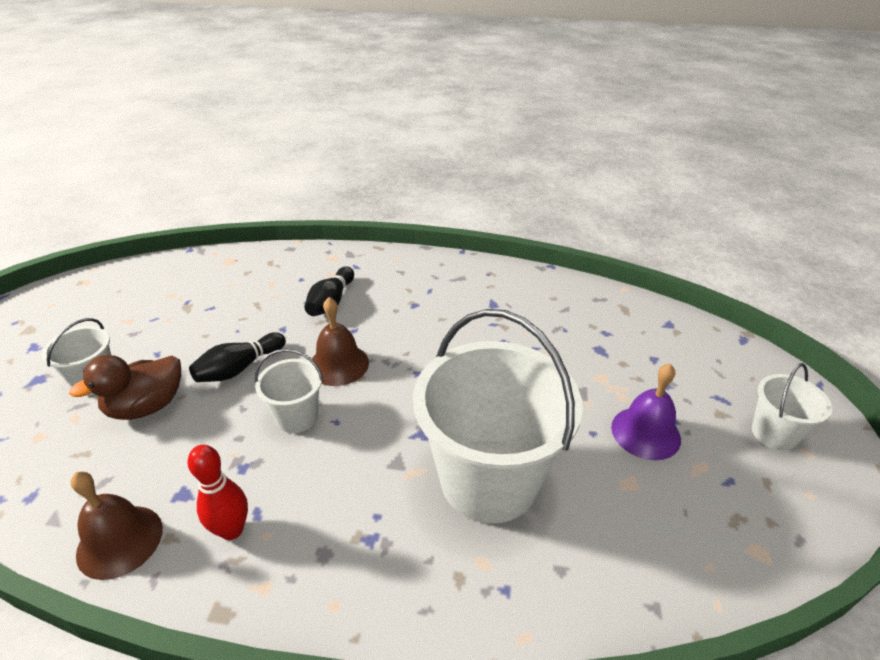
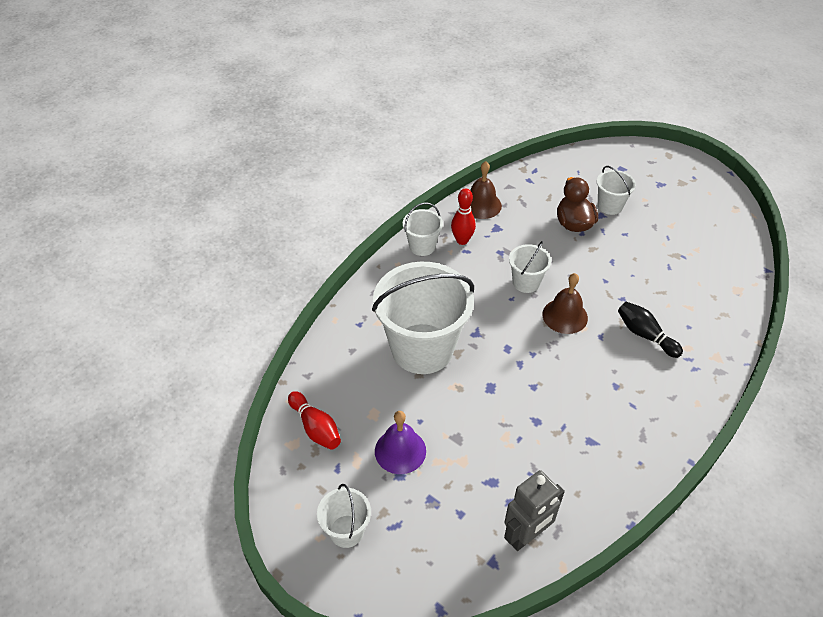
camera: 120 degrees right, 10 degrees up
black bowling pin [189,332,286,382] -> none
none -> red bowling pin [288,391,341,450]
none -> white bucket [403,203,443,256]
none -> grey robot [504,470,565,551]

